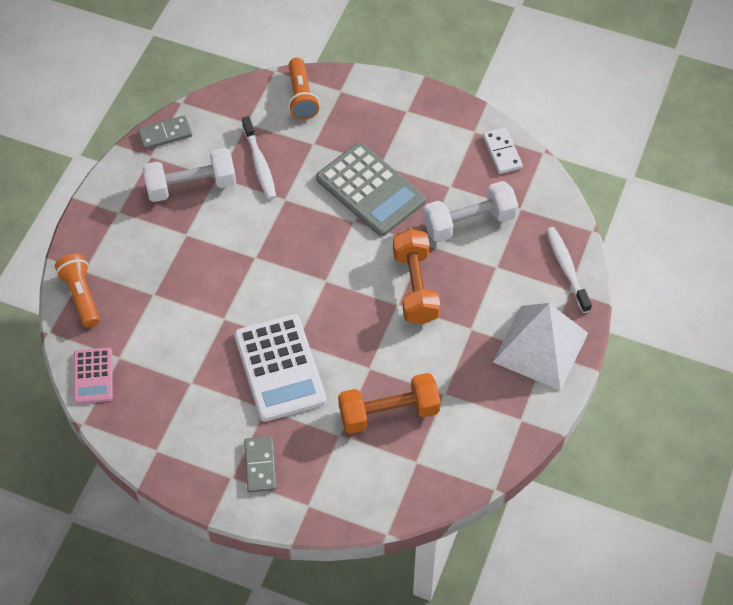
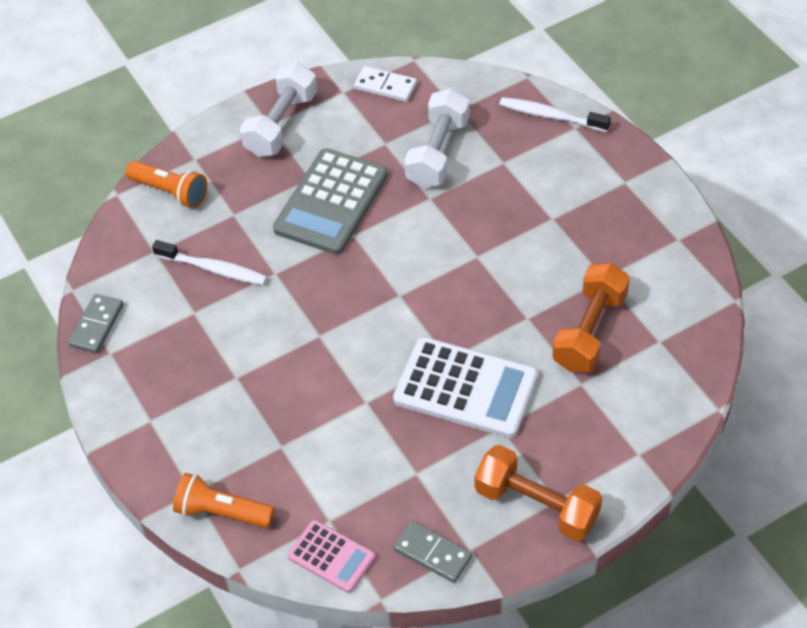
camera: 50 degrees left, 5 degrees down
white dumbbell [142,148,236,202] -> white dumbbell moved to [240,63,317,157]
grey domino [244,436,277,493] -> grey domino moved to [394,521,472,583]
grey calculator [316,142,426,236] -> grey calculator turned 120 degrees clockwise [273,148,388,255]
orange dumbbell [393,229,440,324] -> orange dumbbell moved to [475,445,602,541]
white pyramid [493,303,588,391] -> none

